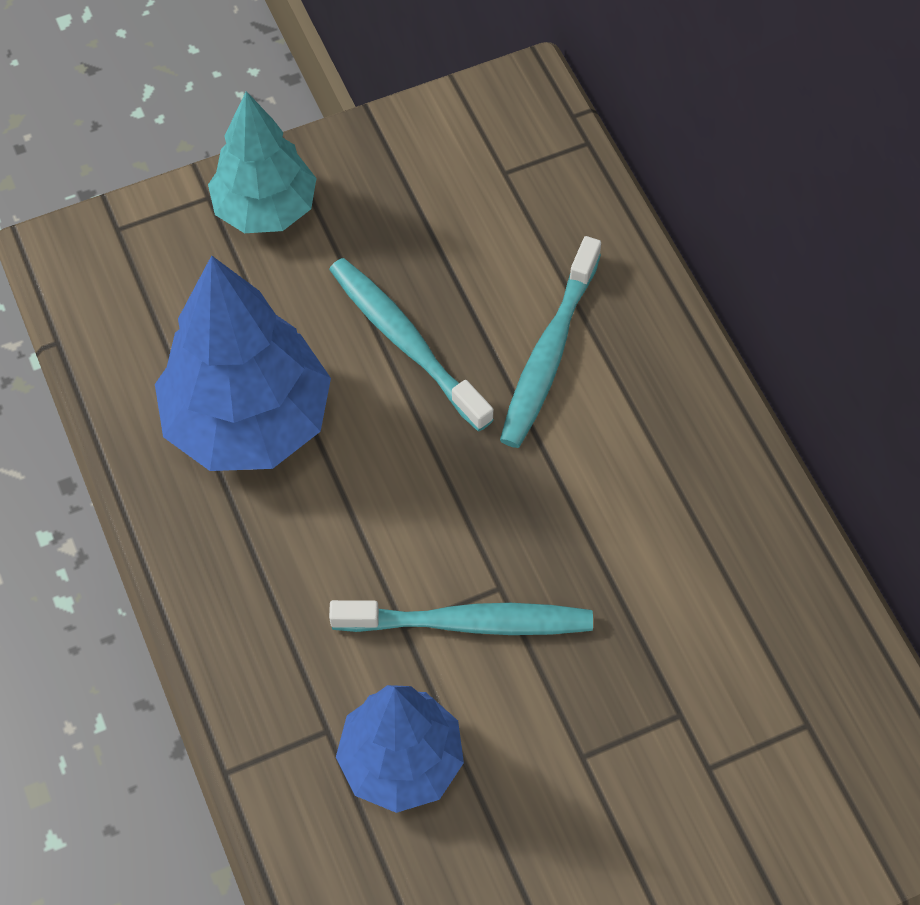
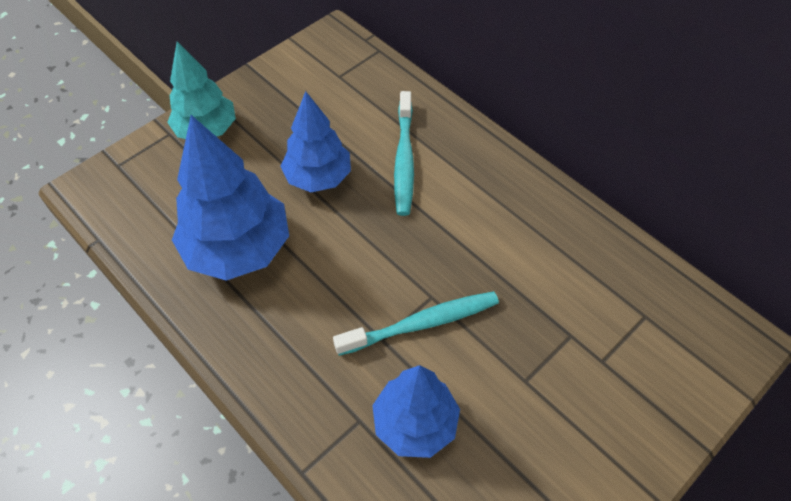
camera: 20 degrees left, 5 degrees down
turquoise toothbrush [329,258,494,431] -> blue tree [280,91,351,192]

